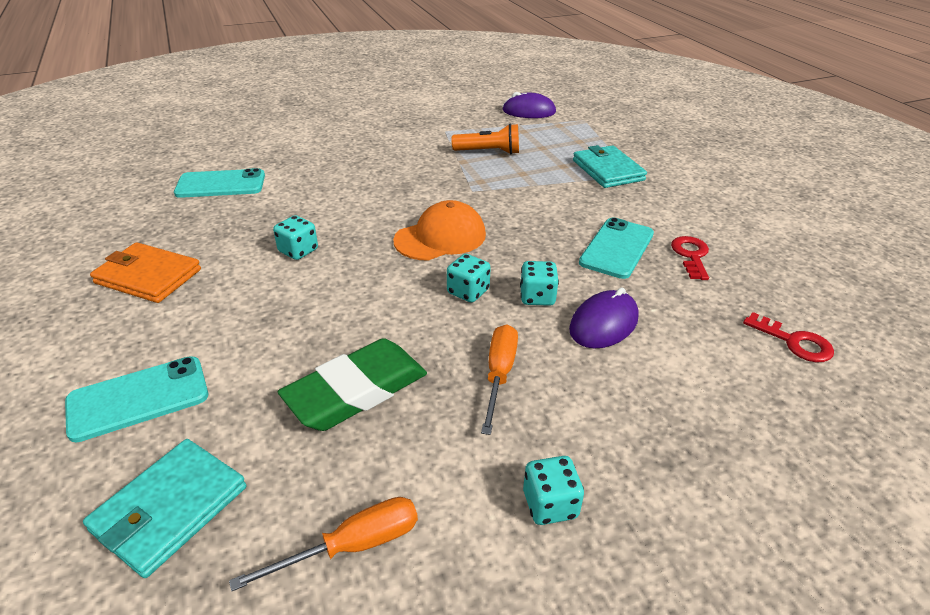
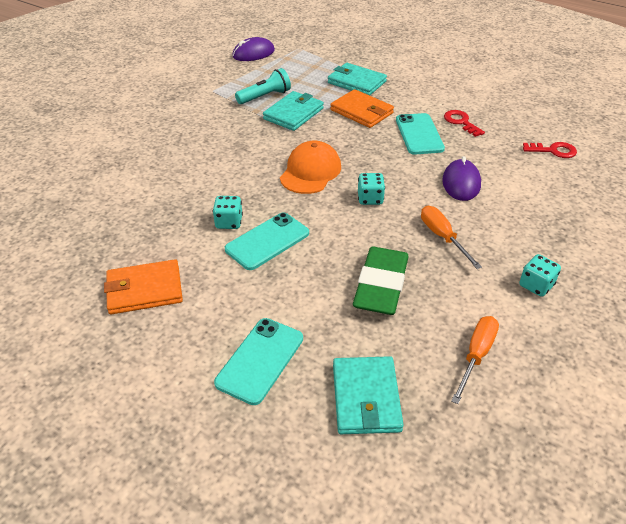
camera: 35 degrees left, 5 degrees up
turquoise phone [174,168,265,198] -> turquoise phone moved to [225,212,309,270]
orange flashlight [452,124,519,155] -> turquoise flashlight [235,68,291,104]
turquoise dice [520,261,559,306] -> none
none -> turquoise wallet [263,91,324,131]
none -> orange wallet [330,89,394,128]

